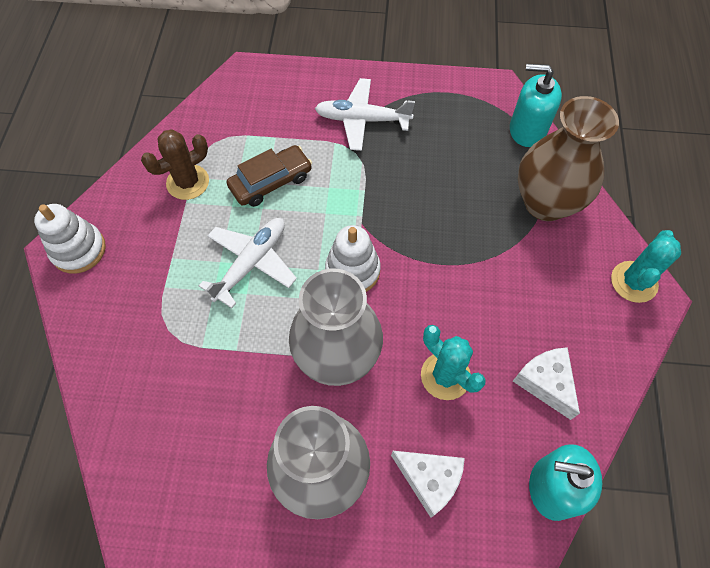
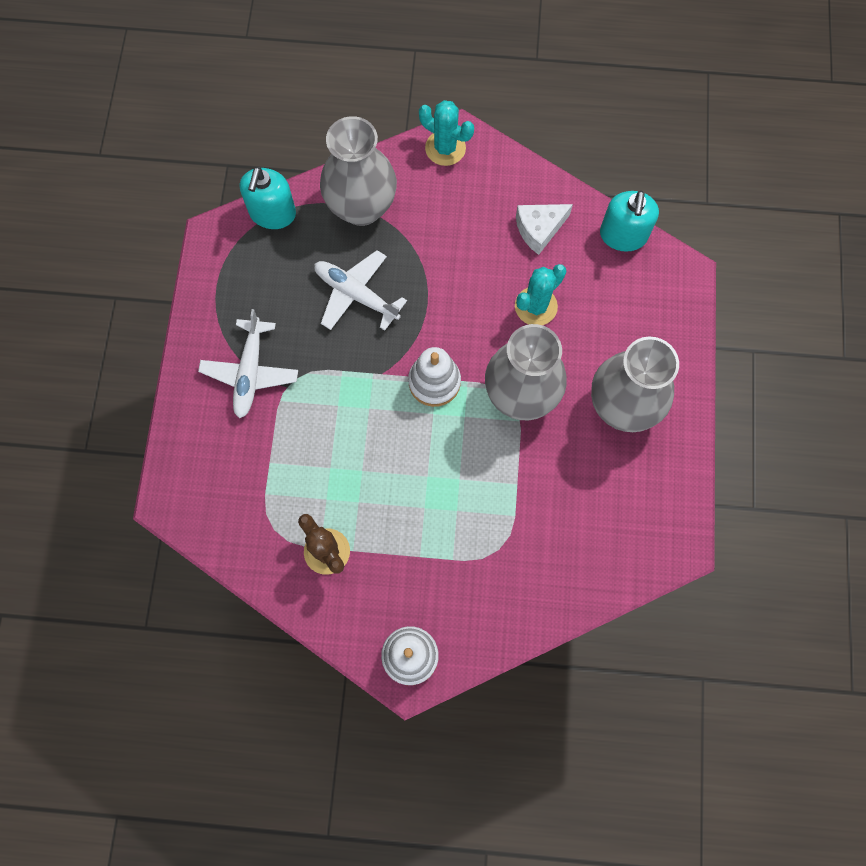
camera: 90 degrees left, 10 degrees up
white plane [199,218,297,308] -> white plane moved to [314,250,407,331]
brown car [226,145,312,207] -> none
white cheese [391,451,465,518] -> none
brown vase [518,96,619,221] -> grey vase [320,116,397,226]

